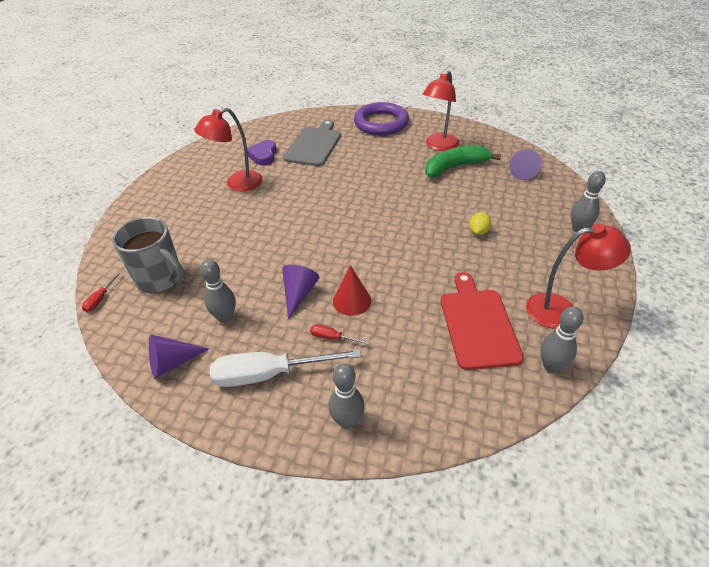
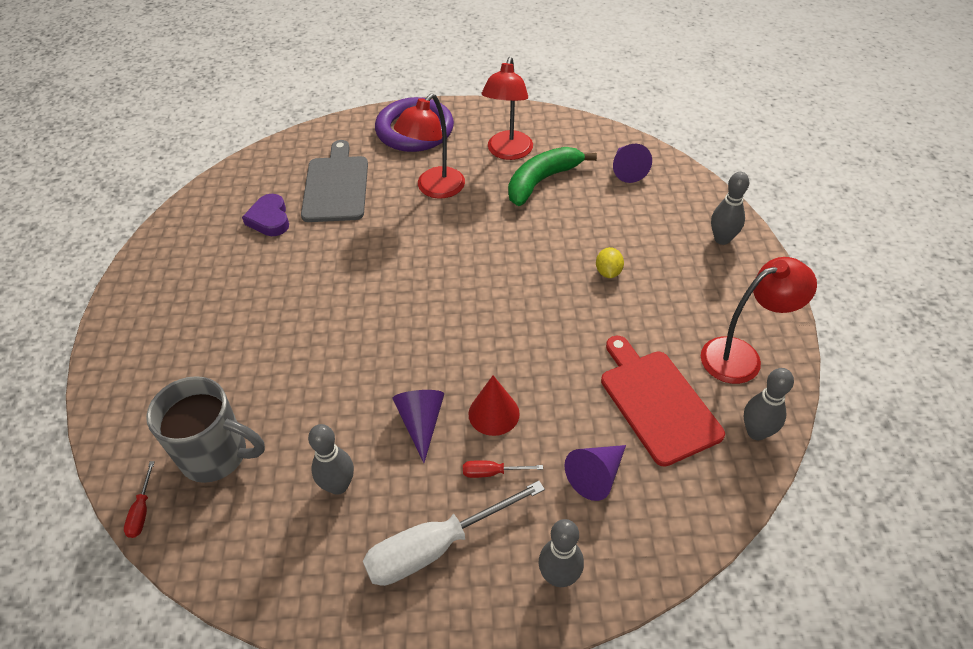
camera: 20 degrees left, 5 degrees up
purple cone [149,334,210,378] -> purple cone moved to [564,445,626,501]
red lamp [194,108,263,191] -> red lamp moved to [394,94,465,199]

